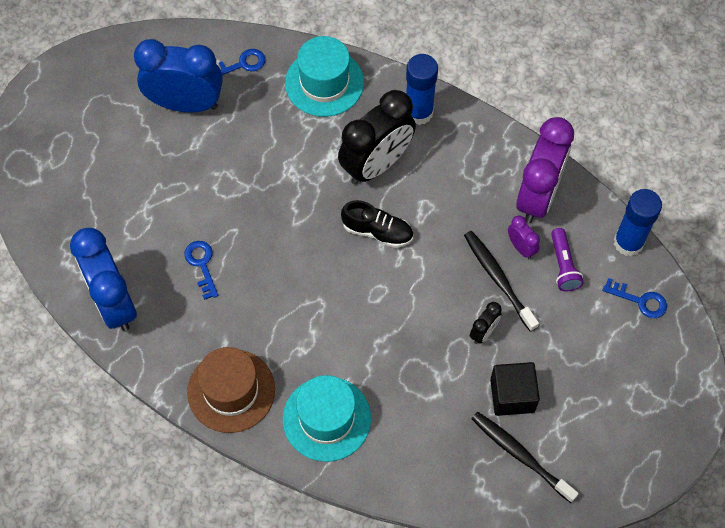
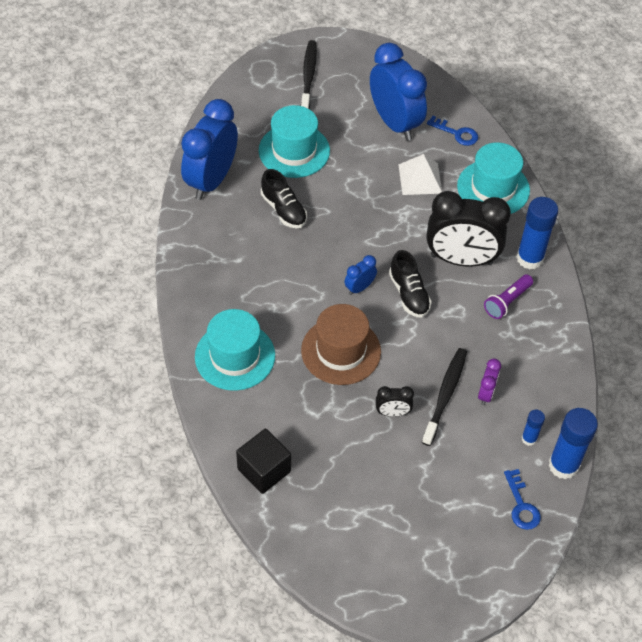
camera: 50 degrees right, 10 degrees down
blue key [184,241,218,300] -> black shoe [261,169,307,228]
brown hat [187,347,275,433] -> brown hat moved to [301,304,381,385]
black toothbrush [472,412,579,503] -> black toothbrush moved to [301,40,317,109]
black cube [490,362,540,416] -> black cube moved to [236,429,291,494]
purple clock [516,117,574,223] -> none
purple flashlight [551,228,584,291] -> purple flashlight moved to [484,274,533,319]
none -> turquoise hat [259,105,330,178]
none -> blue clock [344,255,377,295]
none -> white pyramid [398,154,442,195]
none -> blue glue stick [522,410,545,446]

